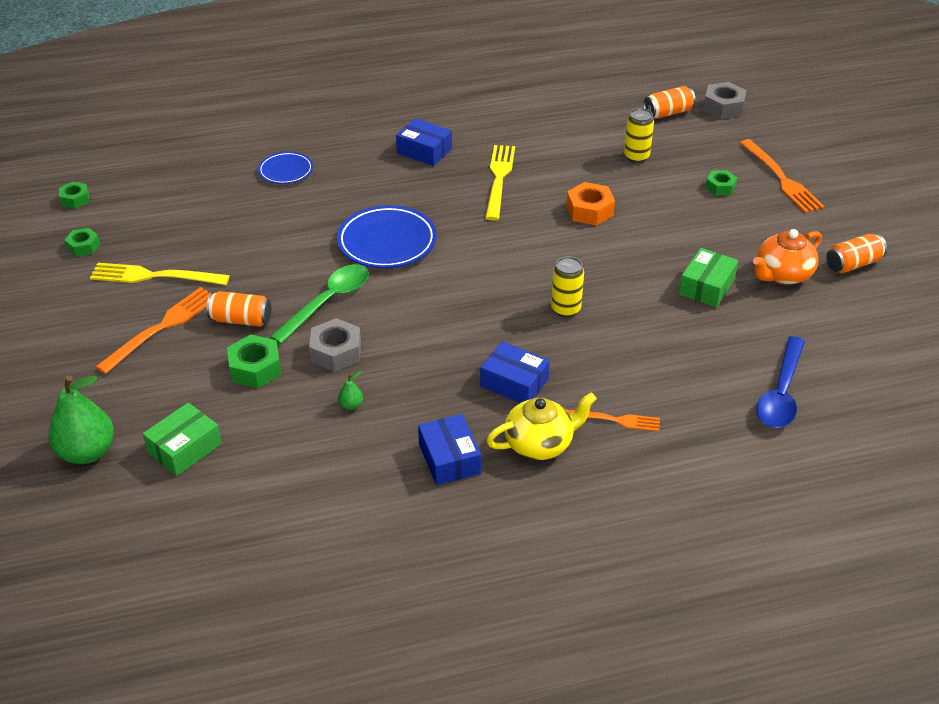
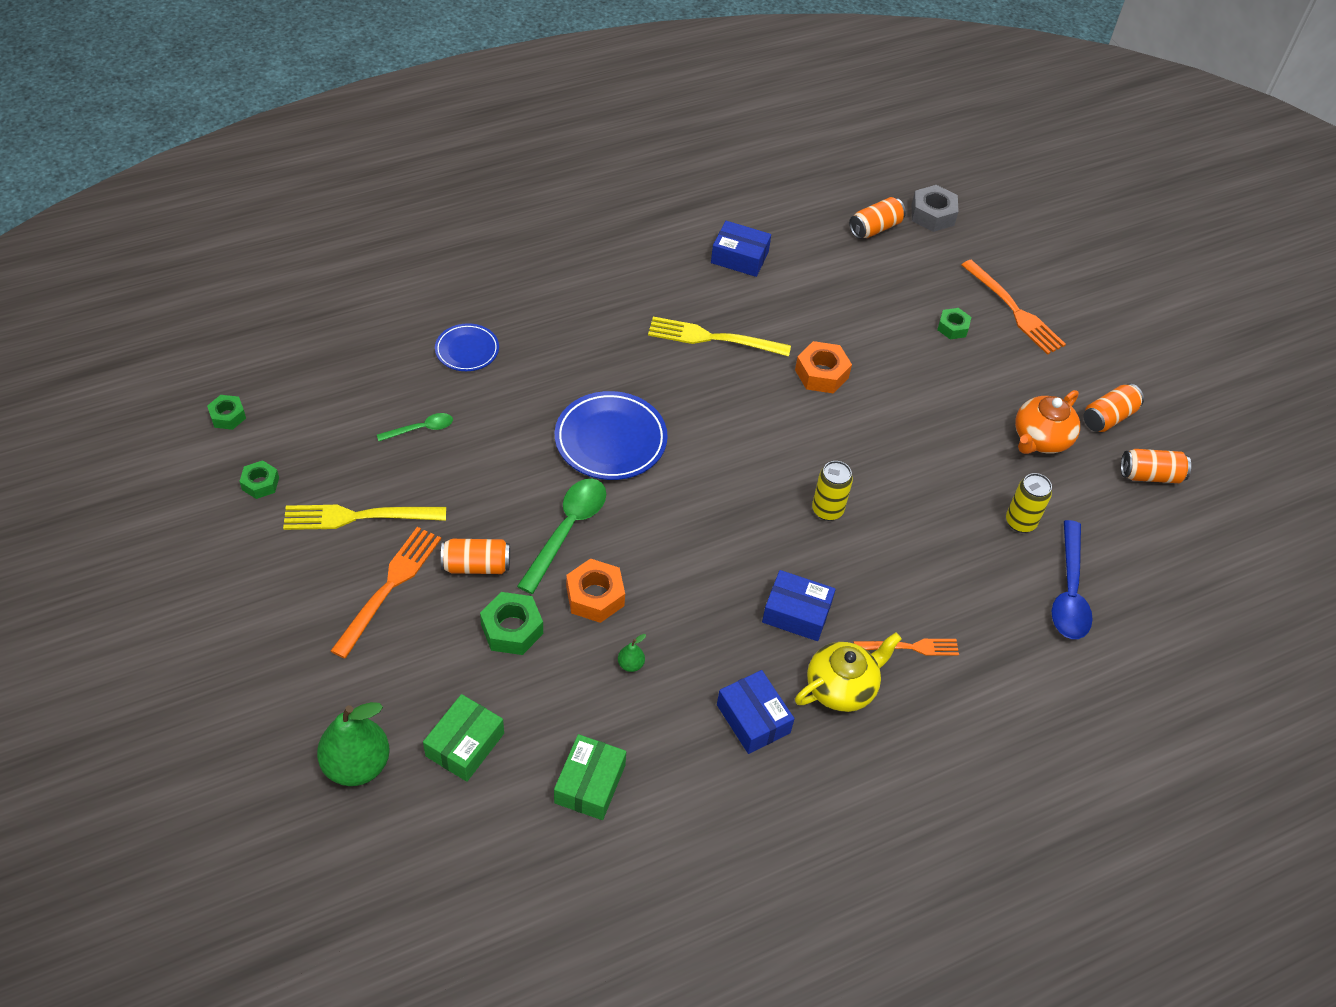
camera: 15 degrees left, 10 degrees up
grey nut [309,318,361,372] -> orange nut [566,559,625,623]
blue box [396,118,452,166] -> blue box moved to [711,221,771,277]
yellow fork [485,145,515,221] -> yellow fork turned 75 degrees counterclockwise [648,317,791,356]
yellow can [624,108,654,163] -> yellow can moved to [1006,473,1052,533]
green box [679,248,738,307] -> green box moved to [554,734,626,820]
none -> green spoon [377,413,453,441]
none -> orange can [1121,449,1191,483]

